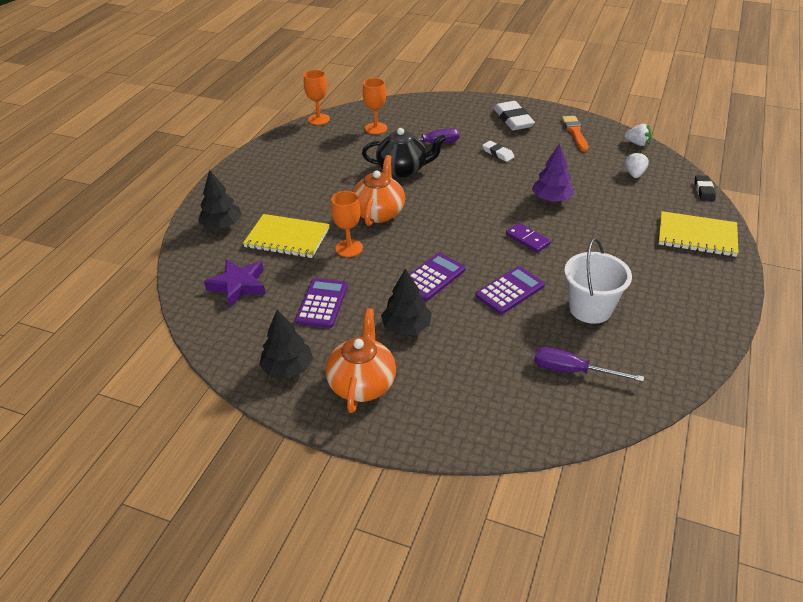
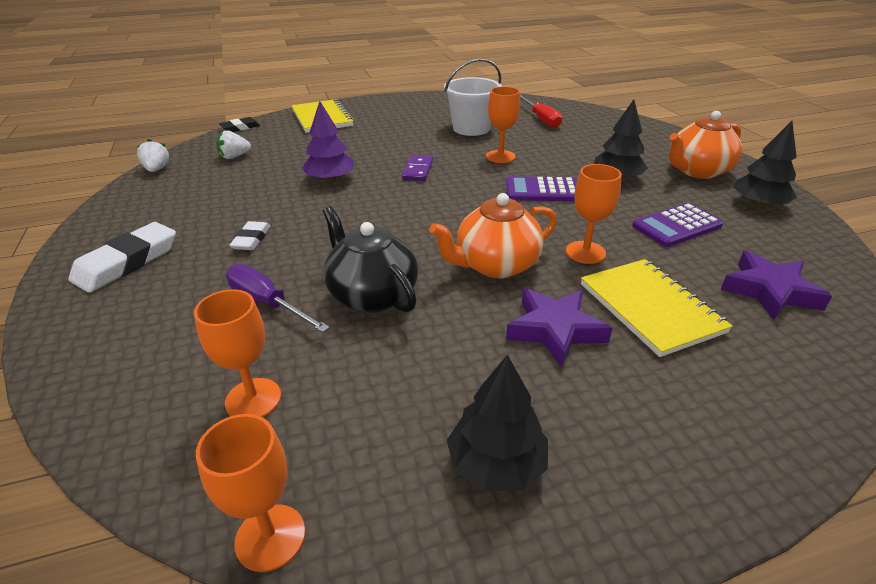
camera: 130 degrees left, 5 degrees down
black tree [198,170,242,229] -> black tree moved to [447,354,548,491]
purple calculator [476,266,545,314] -> orange goblet [486,86,520,163]
purple screwdriver [534,347,644,382] -> red screwdriver [520,95,562,128]
orange brush [562,116,589,152] -> none
none -> purple star [506,288,613,368]

